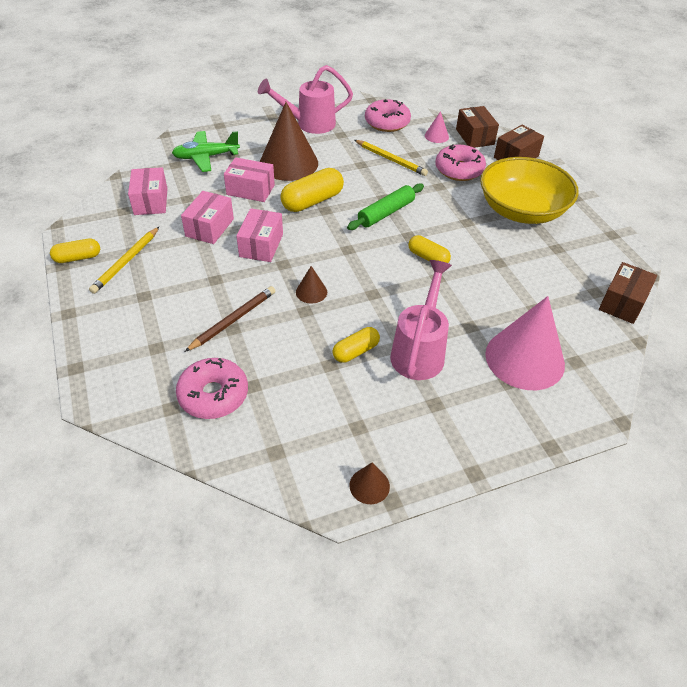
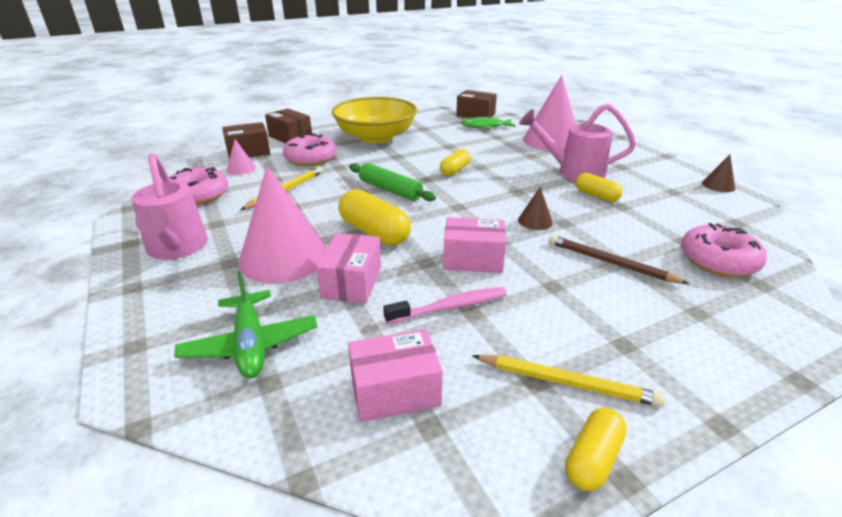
camera: 95 degrees left, 15 degrees down
yellow capsule [50,239,100,263] -> yellow capsule turned 60 degrees clockwise [565,407,627,491]
pink box [181,191,234,244] -> pink toothbrush [383,287,507,324]
brown cone [260,102,318,181] -> pink cone [238,166,327,284]
none -> green fish [461,117,515,129]

